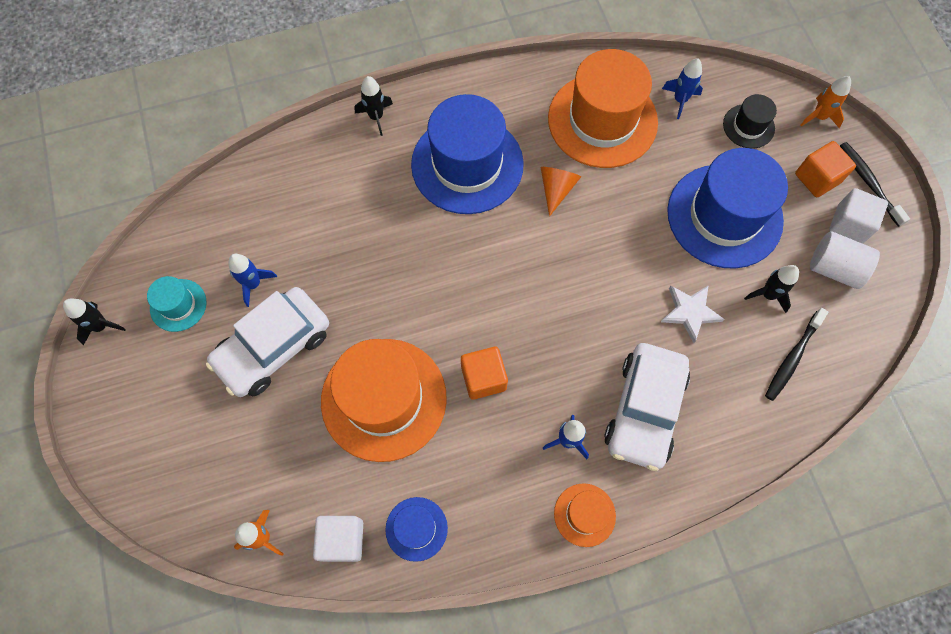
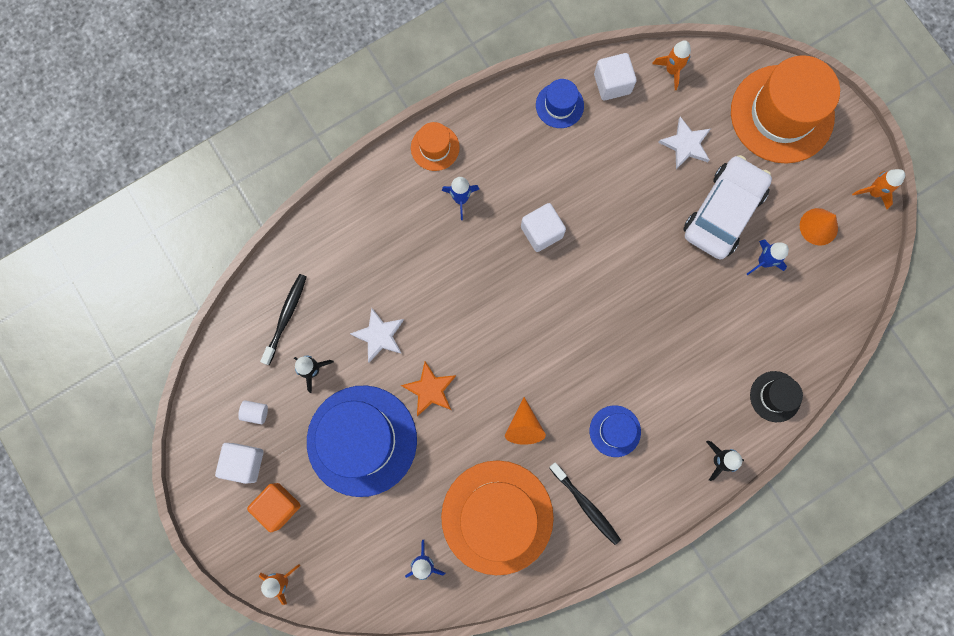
camera: 165 degrees right, 10 degrees up
black rocket [63,298,126,346] -> orange rocket [852,169,905,209]
turquoise hat [147,276,207,332] -> orange cone [800,208,838,246]
orange hat [321,339,447,462] -> orange hat moved to [731,55,840,164]
blue hat [411,94,524,214] -> blue hat [589,405,641,457], size x0.47
orange cube [461,347,508,400] -> white cube [521,203,566,252]
white car [604,343,690,471] -> none
black hat [723,94,777,149] -> black hat moved to [750,371,803,422]
white cylinder [810,231,880,289] -> white cylinder [238,400,268,424], size x0.52
black toothbrush [840,142,910,227] -> black toothbrush moved to [549,463,621,545]
none -> orange star [401,361,456,416]
none -> white star [658,117,711,169]

